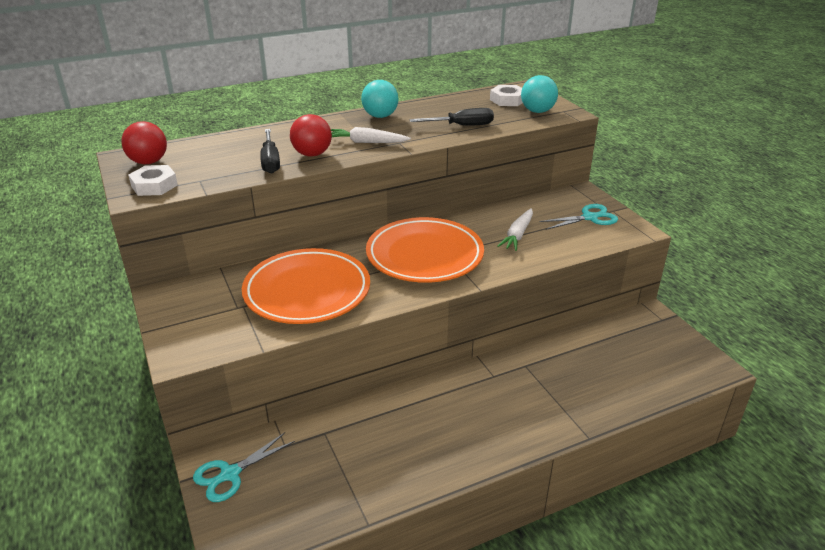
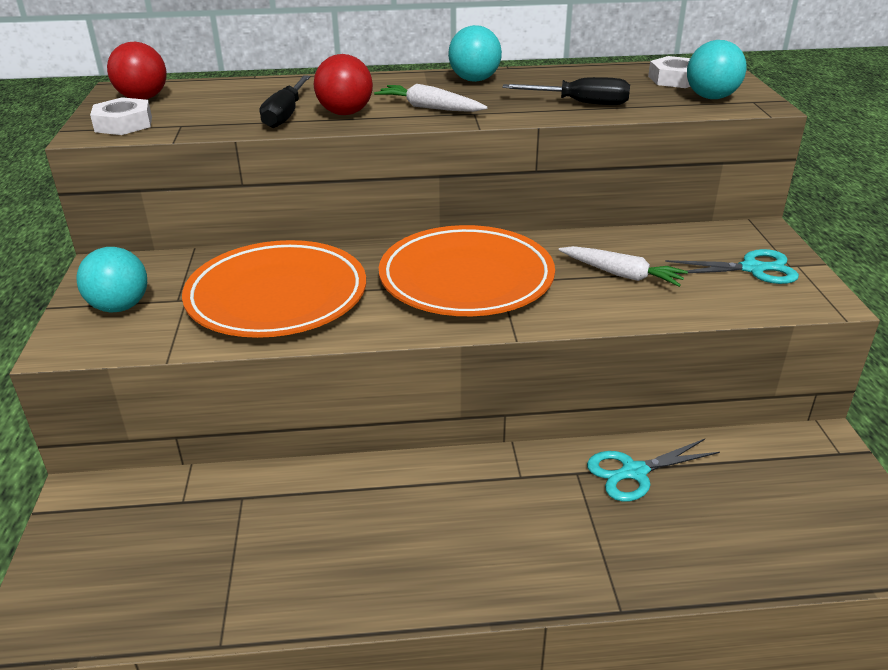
camera: 20 degrees right, 0 degrees up
turquoise scissors [193,432,295,502] -> turquoise scissors moved to [587,439,720,502]
white carrot [498,208,533,251] -> white carrot turned 105 degrees counterclockwise [559,246,688,287]
none -> turquoise ball [76,247,147,313]

